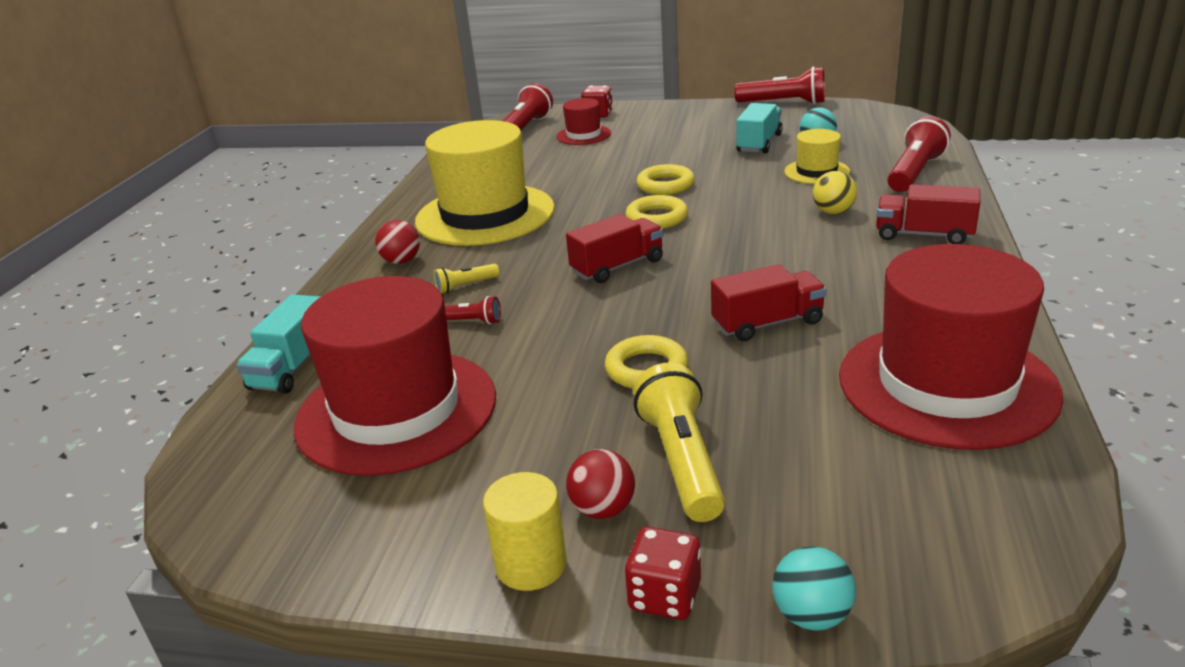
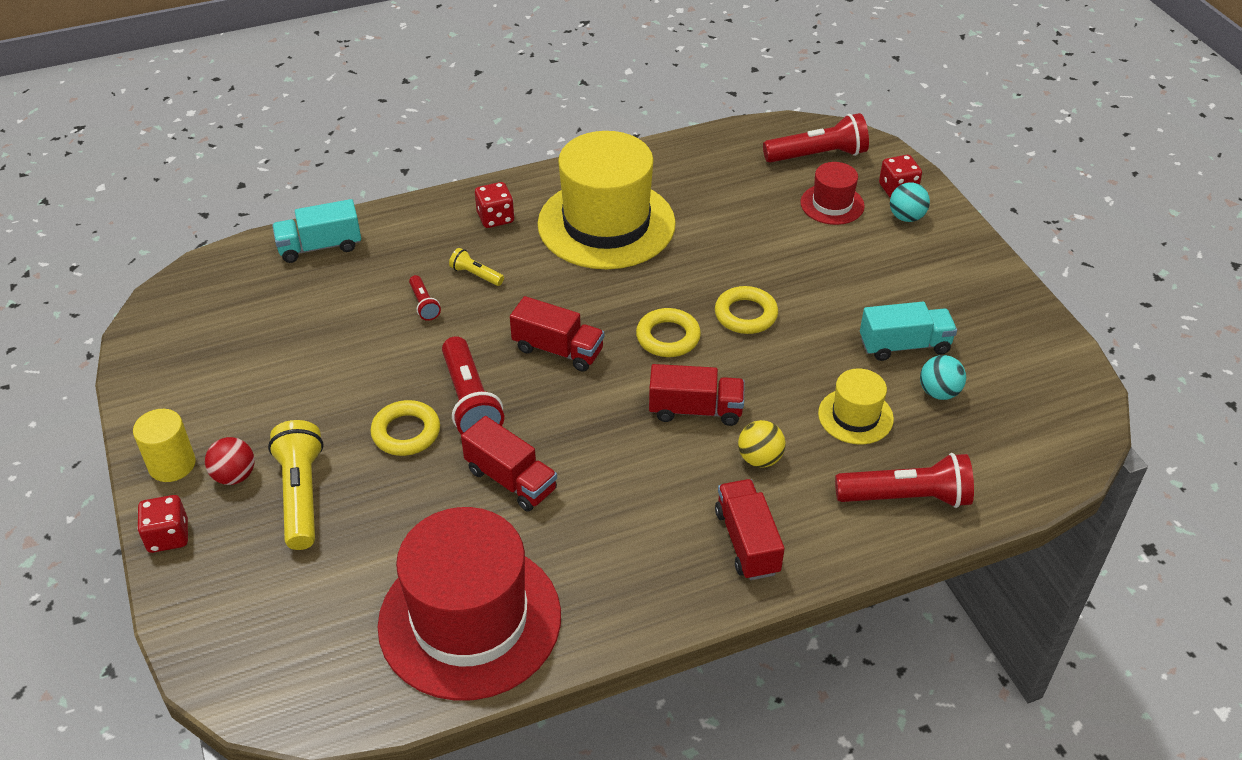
camera: 55 degrees right, 15 degrees up
red hat [294,276,496,476] -> none
red ball [375,220,420,264] -> red dice [475,182,514,228]
yellow flashlight [633,362,725,522] -> yellow flashlight turned 60 degrees counterclockwise [268,420,324,550]
red flashlight [734,66,825,104] -> red flashlight moved to [442,336,504,435]
turquoise ball [772,546,856,630] -> turquoise ball moved to [890,182,930,222]
none -> red truck [649,364,745,426]

